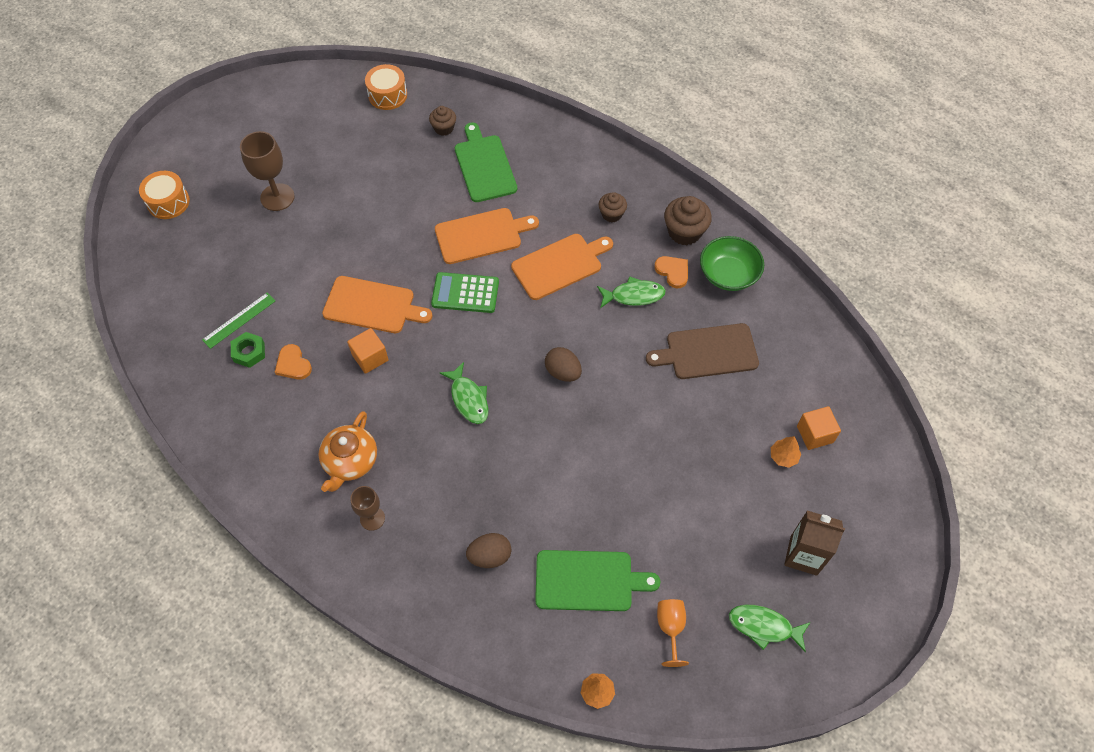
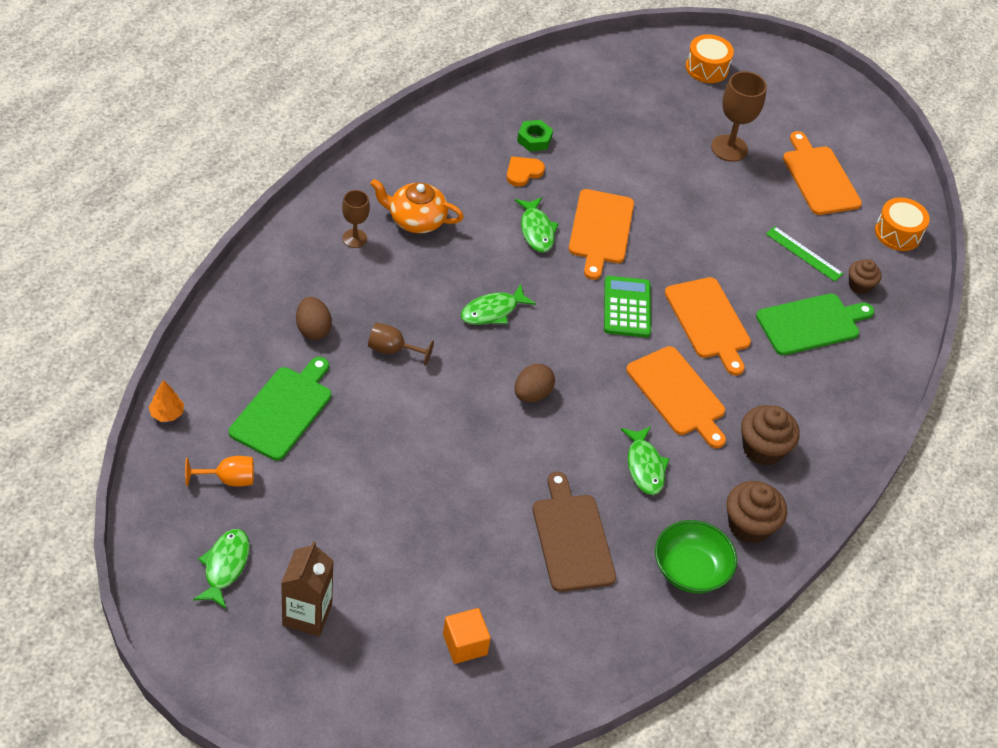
camera: 80 degrees right, 10 degrees down
green ruler [202,293,275,349] -> green ruler moved to [766,226,844,282]
orange cube [347,328,389,374] -> green fish [515,197,559,252]
green cutting board [535,550,660,611] -> green cutting board turned 150 degrees counterclockwise [229,357,331,461]
brown cupcake [598,192,627,222] -> brown cupcake [741,405,800,466], size x1.62
orange heart [654,256,688,288] -> none
orange tree [771,436,801,468] -> none
none -> brown goblet [368,323,434,366]
none -> orange cutting board [783,131,862,215]

